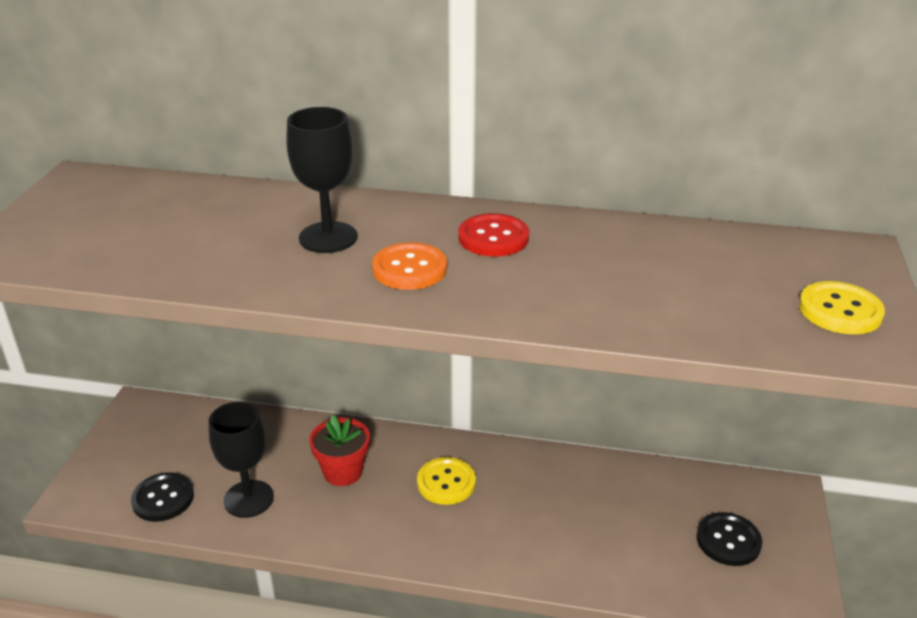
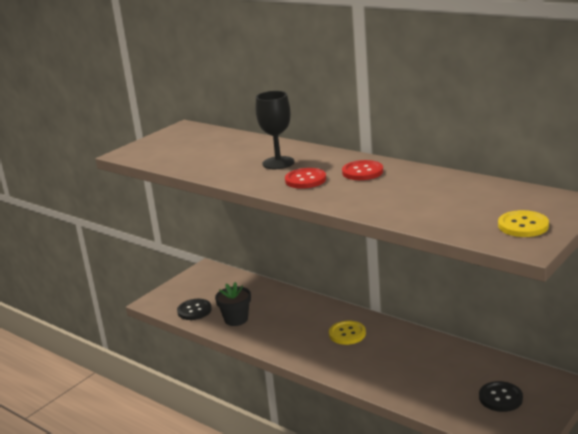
camera: 30 degrees right, 10 degrees down
black goblet [209,402,274,518] -> black flower pot [215,282,251,326]
red flower pot [309,415,370,486] -> none
orange button [372,242,447,290] -> red button [285,168,326,189]

